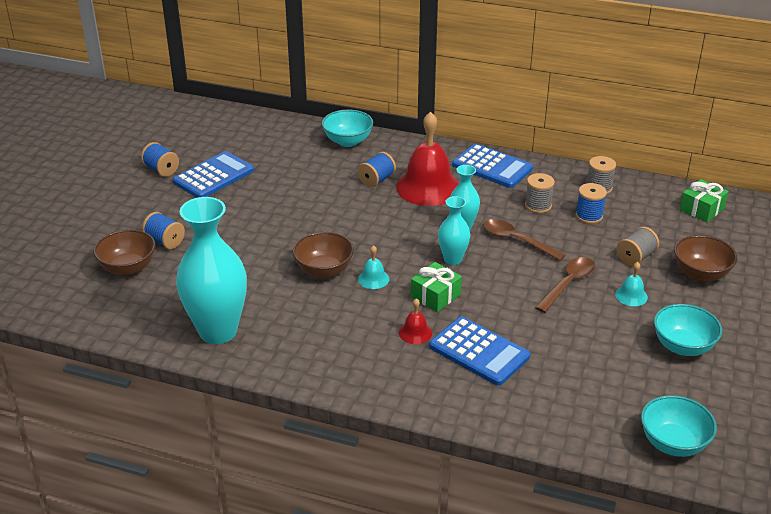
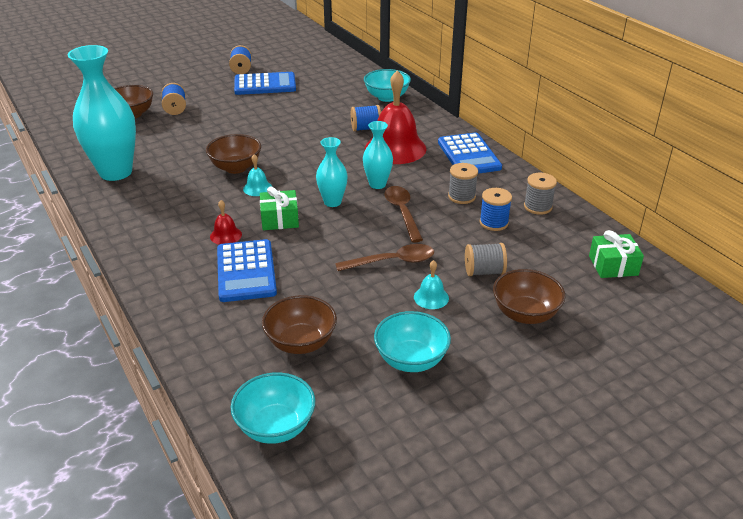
camera: 40 degrees right, 0 degrees up
none -> brown bowl [262,295,337,354]

